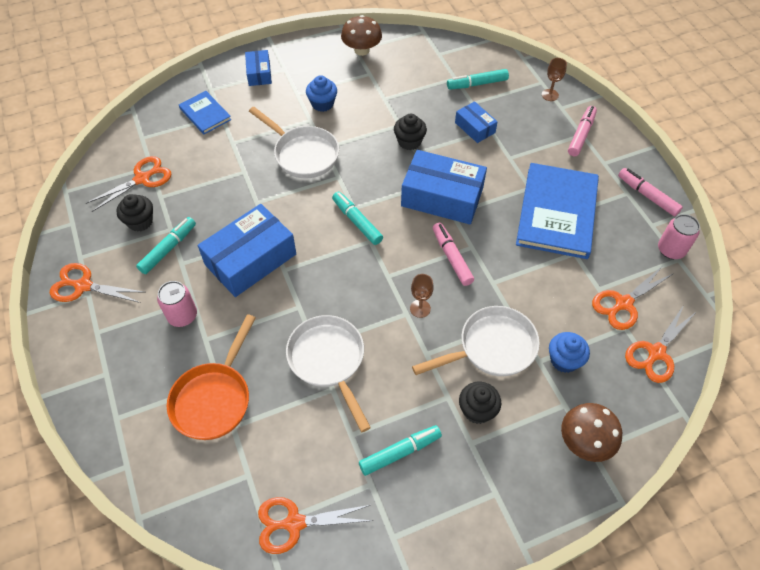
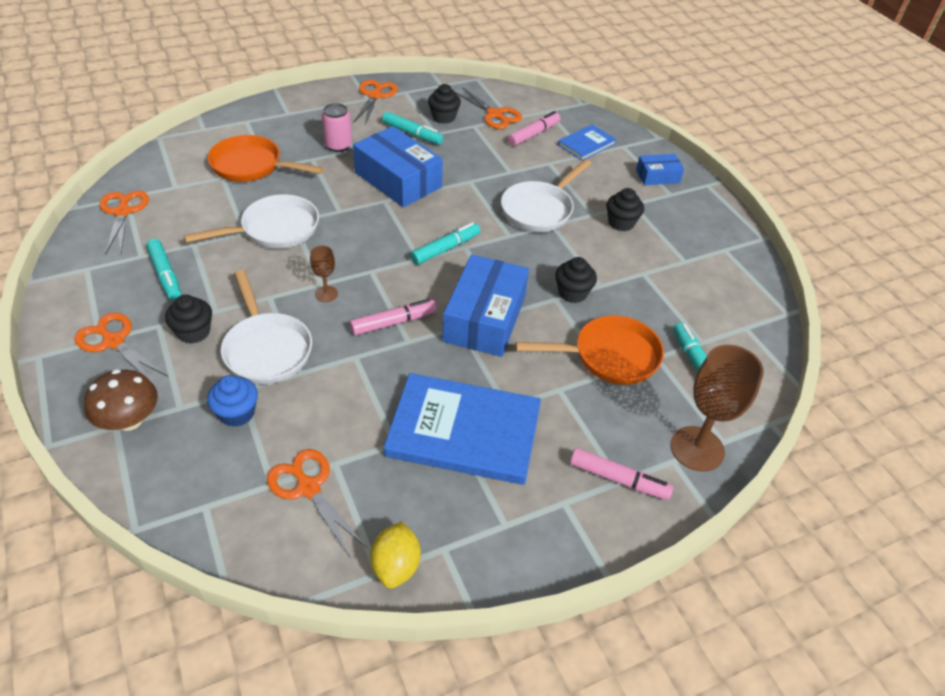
camera: 85 degrees right, 10 degrees down
blue cupcake [306,75,337,112] -> black cupcake [606,188,644,231]
brown mushroom [341,15,382,56] -> none
blue box [455,101,498,143] -> orange pan [515,315,664,385]
brown goblet [542,58,567,101] -> brown goblet [670,345,764,472], size x2.03
pink marker [618,168,683,216] -> pink marker moved to [508,111,560,146]
orange scissors [625,305,697,383] -> orange scissors moved to [74,313,168,385]
pink can [658,214,700,259] -> yellow lemon [370,522,421,589]

